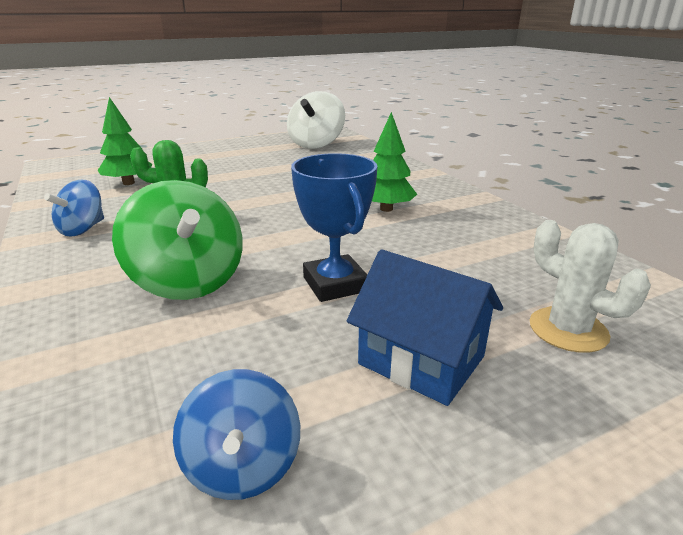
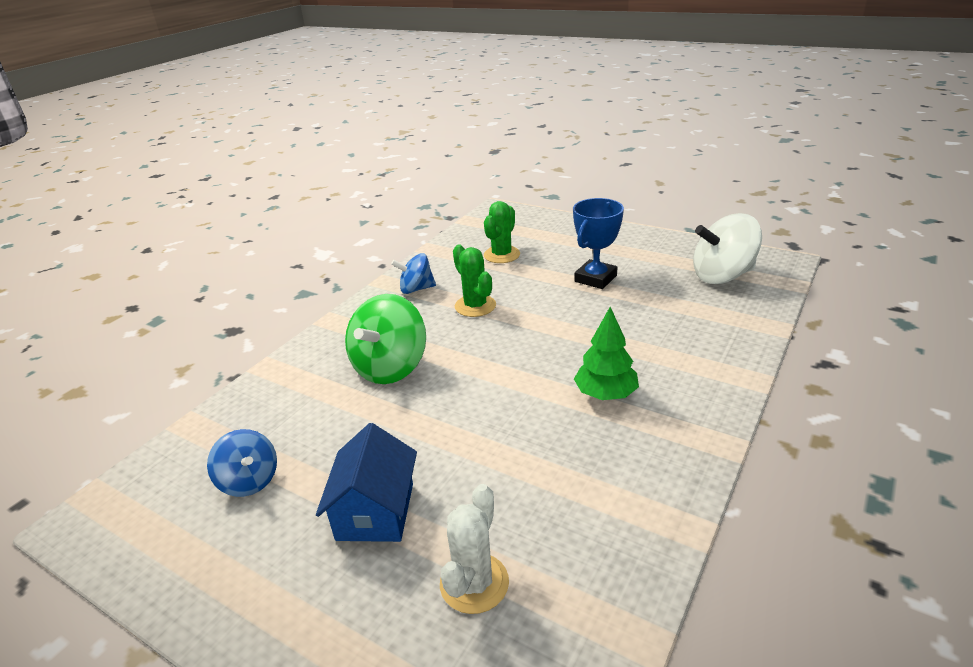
camera: 60 degrees right, 5 degrees up
green tree [98,97,152,185] -> green cactus [484,201,520,263]
blue spinning top [173,369,300,500] -> blue spinning top turned 90 degrees counterclockwise [207,429,277,497]
blue trophy [291,153,378,302] -> blue trophy moved to [573,198,624,289]

